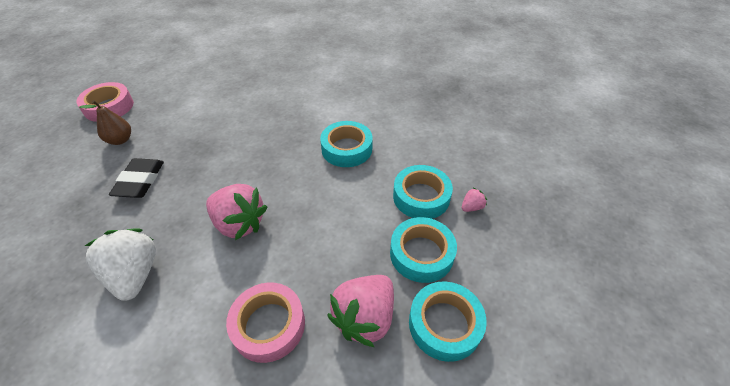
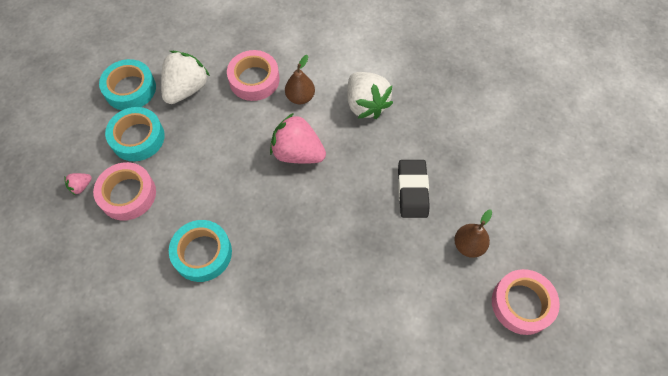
camera: 175 degrees right, 15 degrees up
pink strawberry [327,275,394,347] -> white strawberry [161,51,210,104]
turquoise tape [393,165,453,219] -> pink tape [93,162,156,221]
none -> brown pear [285,55,315,105]

